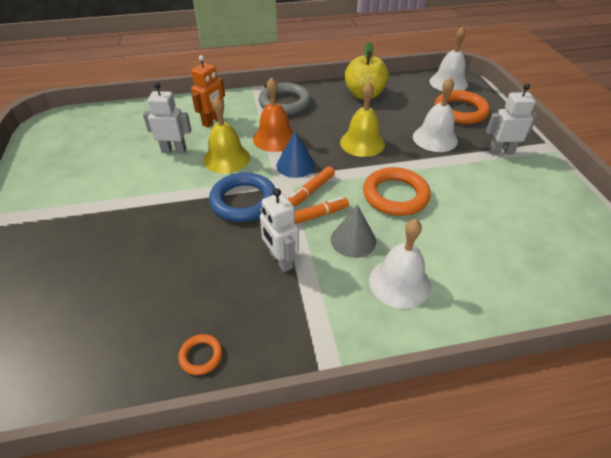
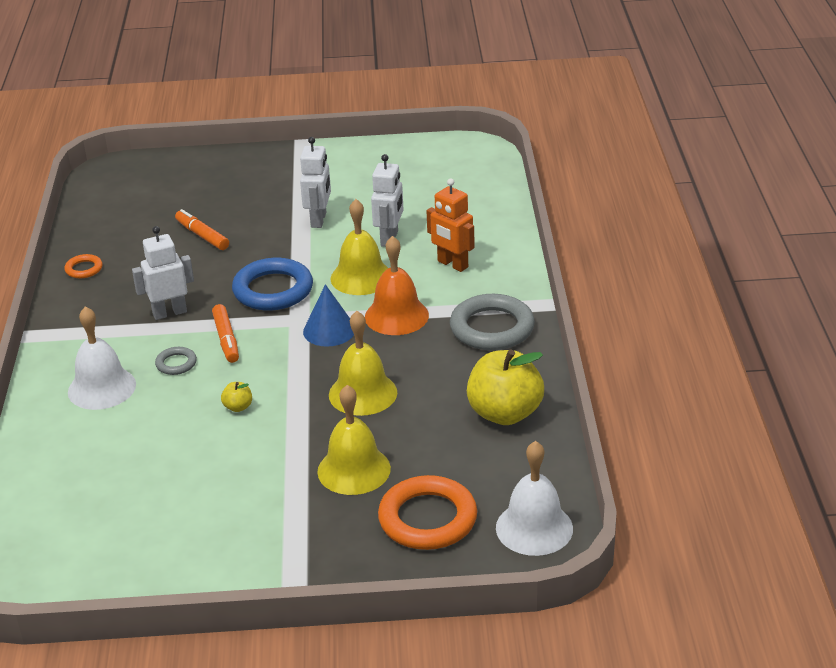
camera: 100 degrees right, 10 degrees down
orange marker [288,166,335,207] -> orange marker moved to [175,209,229,250]
grey cone [331,205,376,258] -> grey ring [155,347,197,375]
orange ring [363,167,431,216] -> yellow apple [221,382,252,412]
white bell [413,77,458,152] -> yellow bell [317,385,391,495]
white robot [486,84,537,155] -> white robot moved to [300,137,331,228]

